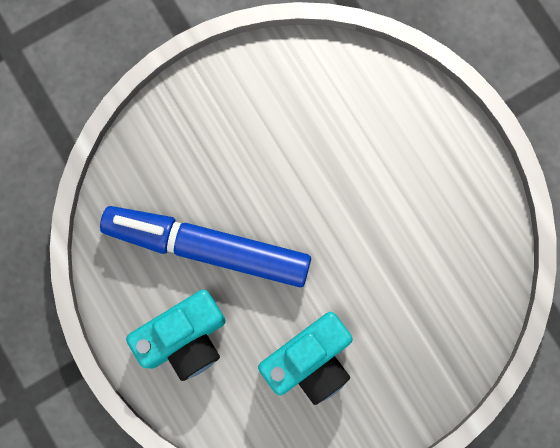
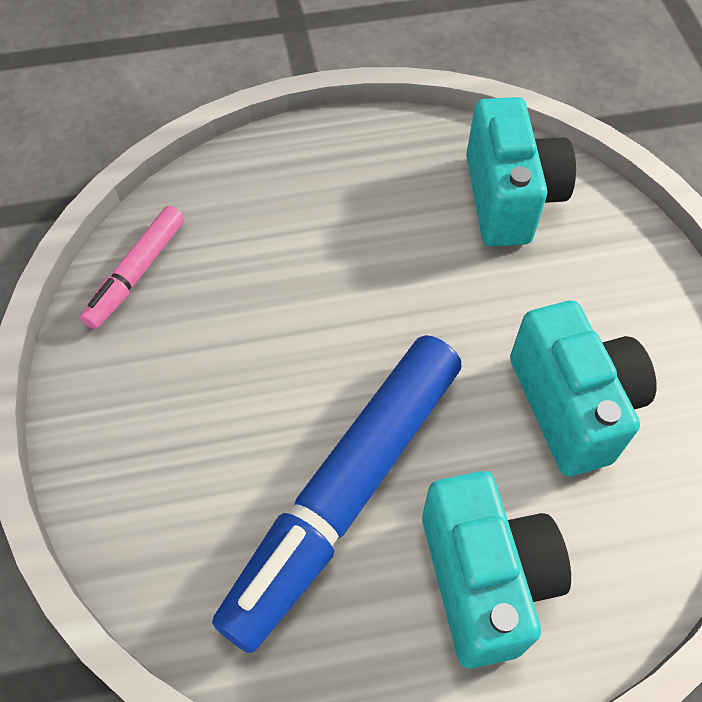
camera: 70 degrees left, 20 degrees down
none -> pink marker [80,206,184,329]
none -> turquoise camera [466,97,576,247]

